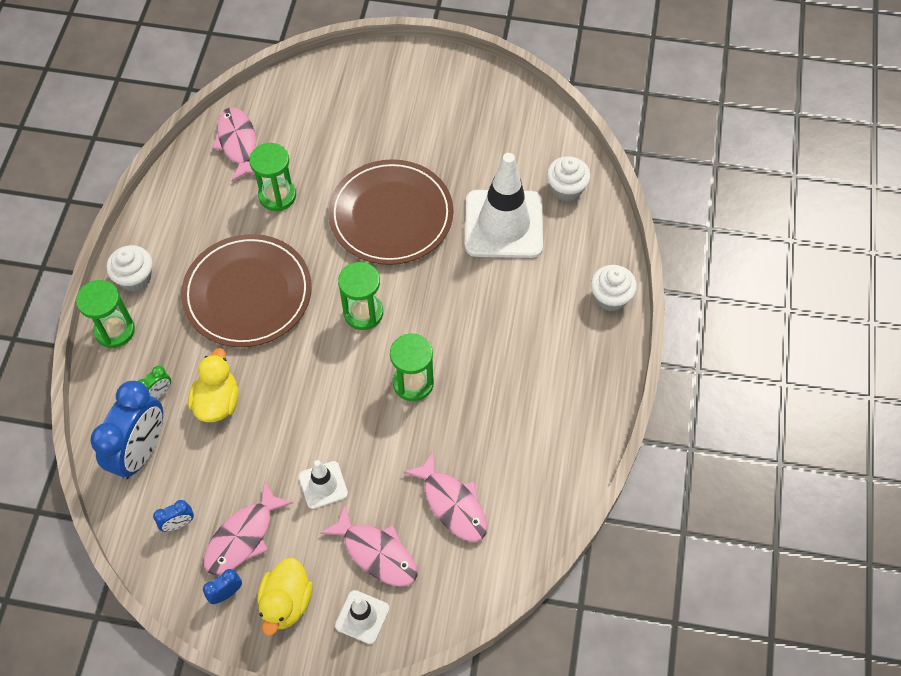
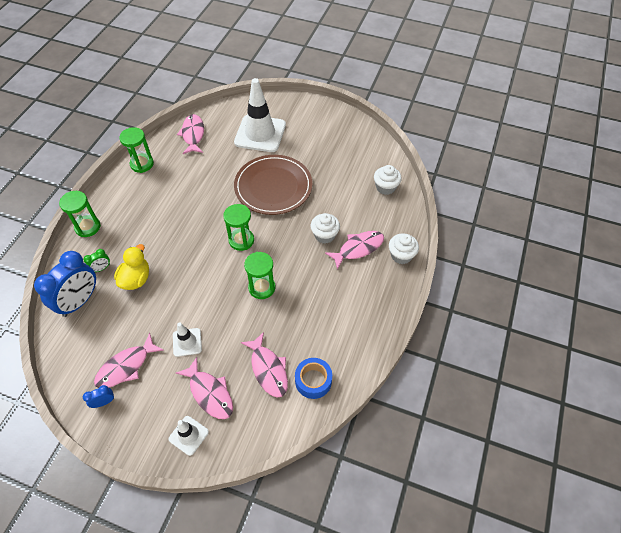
camera: 10 degrees right, 5 degrees down
white cupcake [106,245,153,292] -> white cupcake moved to [311,213,340,244]
blue clock [153,500,194,532] -> none
brown plate [181,234,312,347] -> none
green hourglass [249,143,296,211] -> green hourglass moved to [119,127,154,173]
yellow duck [257,558,312,636] -> none
white traffic cone [465,153,543,258] -> white traffic cone moved to [234,78,286,152]
none -> blue tape [295,358,332,399]
none -> pink fish [325,231,384,270]

